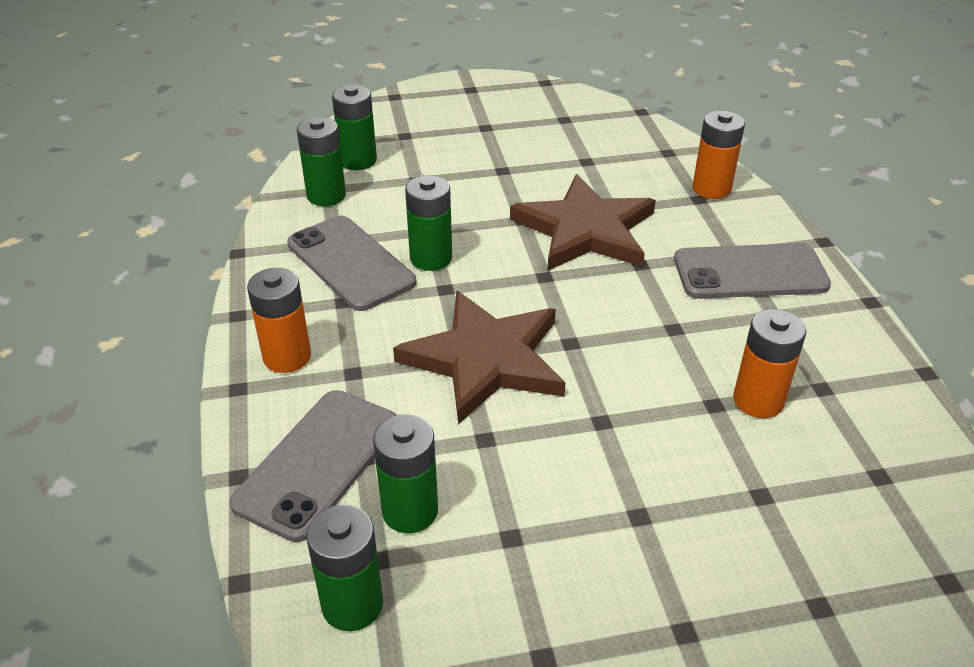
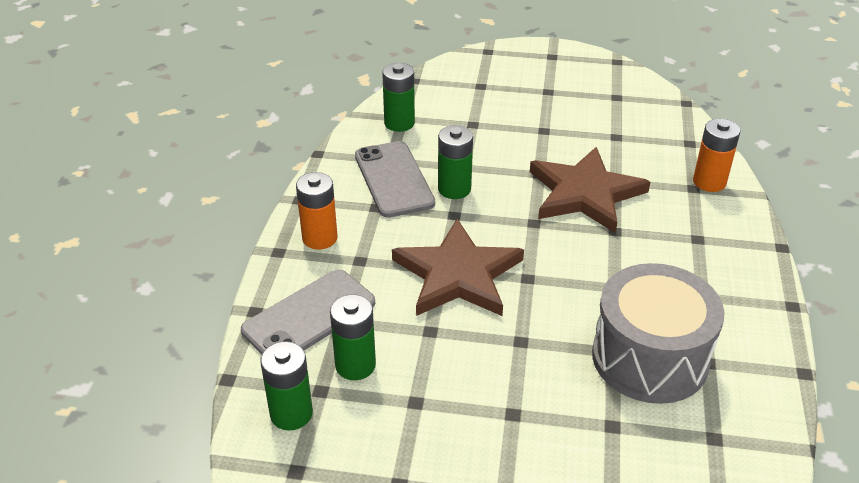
camera: 20 degrees right, 0 degrees up
green battery [332,85,377,170] -> none
grey phone [674,243,831,299] -> none
orange battery [733,309,806,418] -> grey drum [592,263,725,404]

